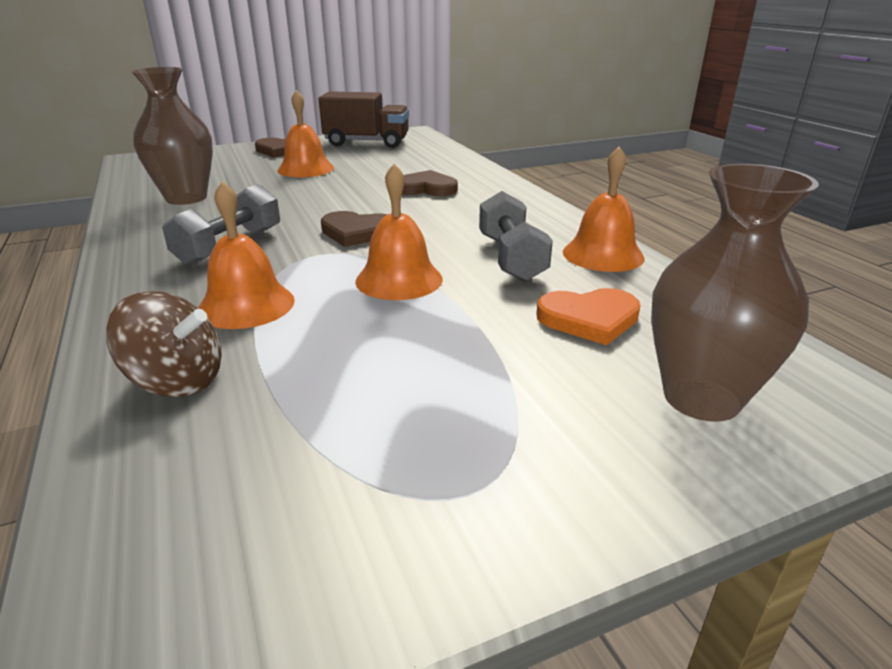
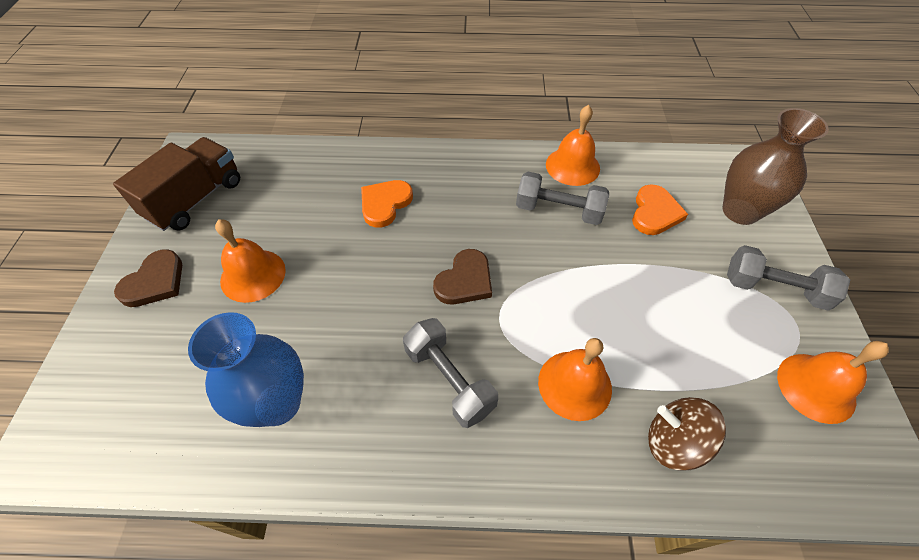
camera: 65 degrees left, 25 degrees up
brown spinning top [106,291,222,397] -> brown spinning top turned 105 degrees counterclockwise [648,397,726,471]
brown vase [131,67,213,205] -> blue vase [188,312,304,427]
orange bell [355,164,443,300] -> orange bell moved to [777,341,889,424]
brown heart [402,170,458,196] -> orange heart [361,180,413,228]
none -> grey dumbbell [727,245,850,310]

